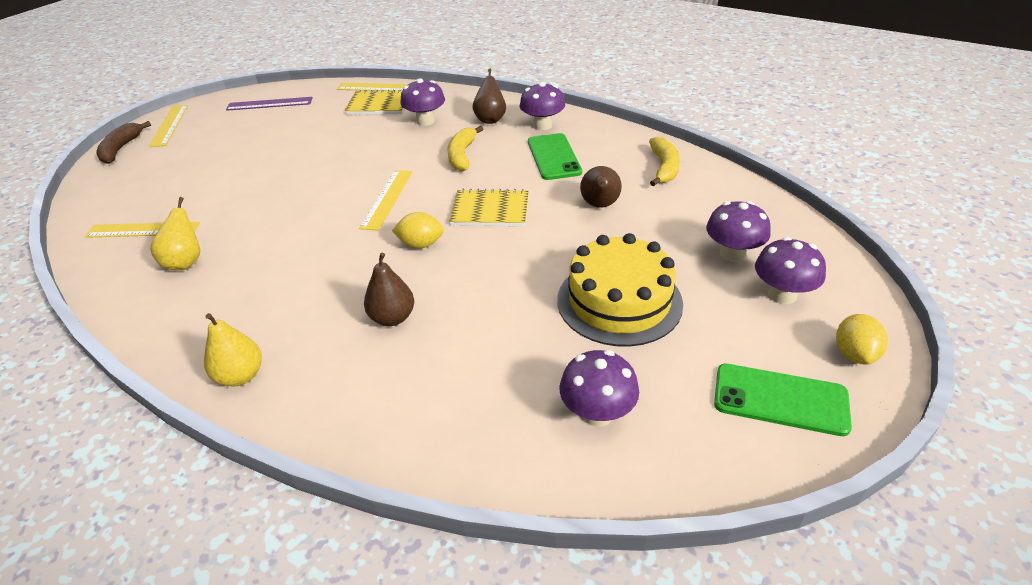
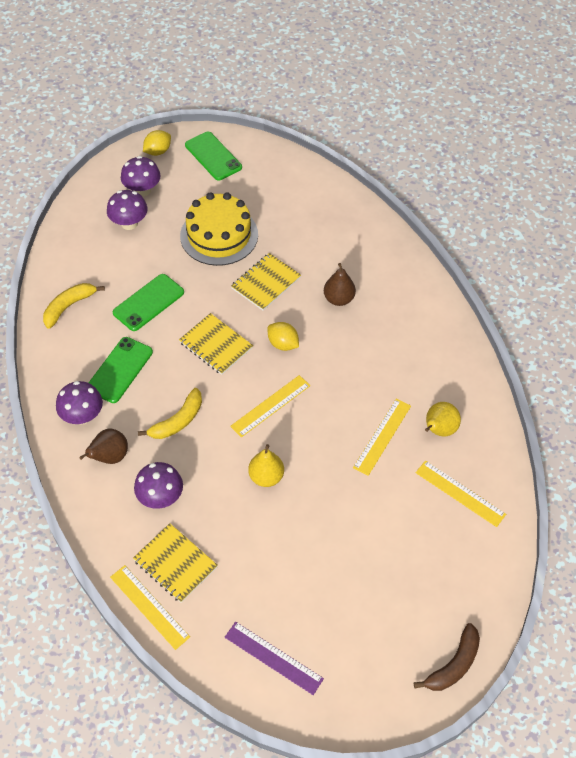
camera: 145 degrees left, 15 degrees up
yellow ruler [149,105,188,147] -> yellow ruler moved to [353,399,411,476]
yellow pear [204,313,262,386] -> yellow pear moved to [248,444,284,487]
purple mushroom [560,350,639,427] -> none
brown pear [580,166,622,208] -> green phone [113,274,184,331]
none -> yellow notebook [231,253,301,311]

